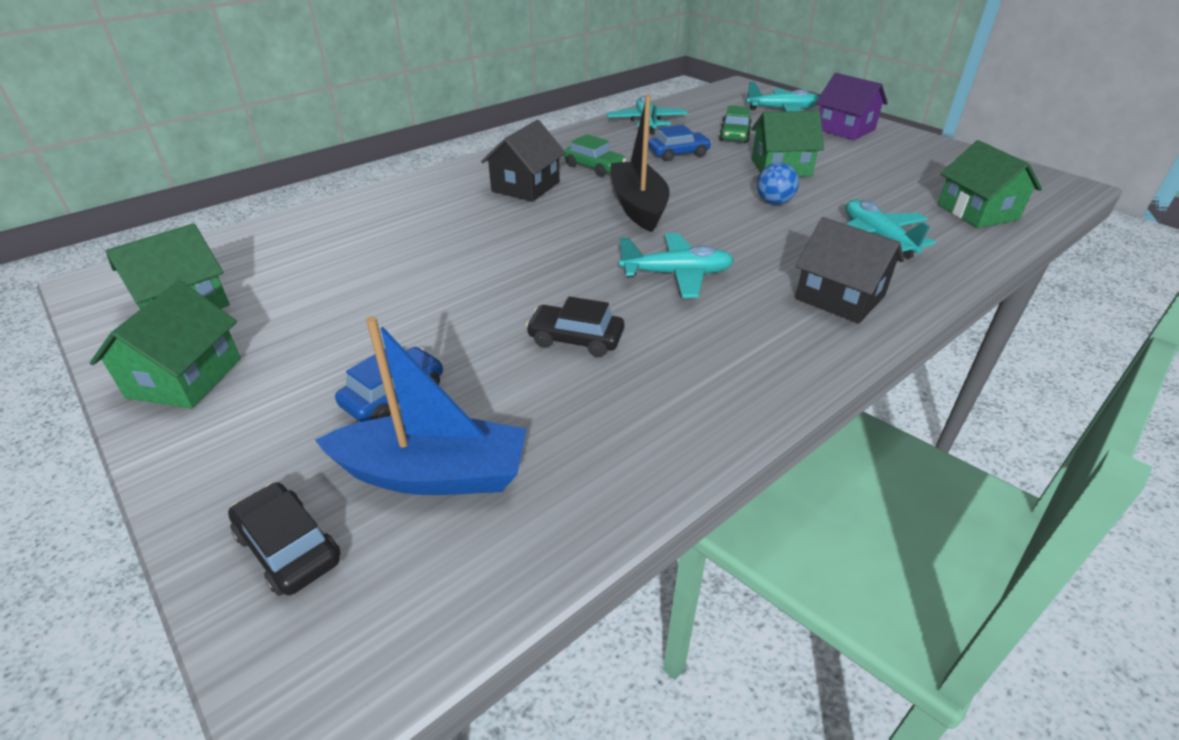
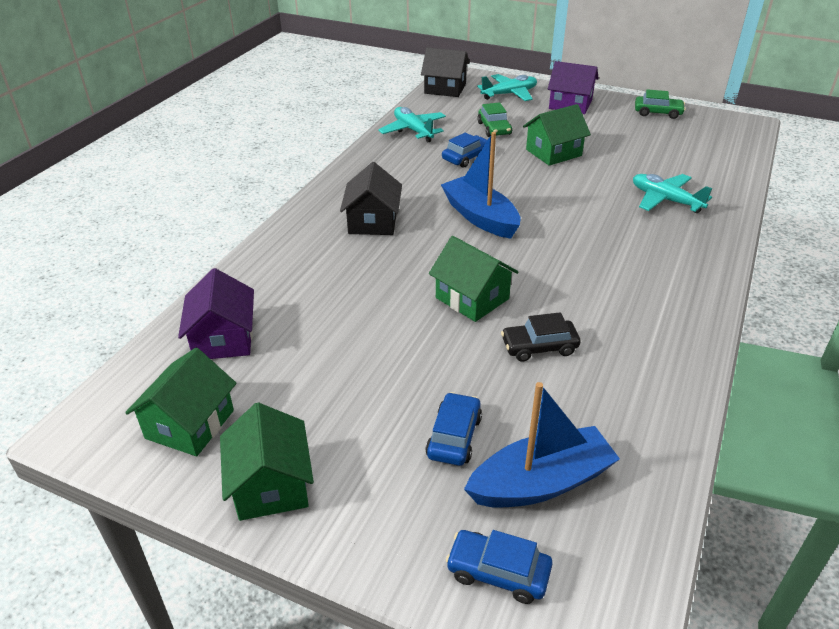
camera: 25 degrees left, 0 degrees up
black car [228,482,341,596] -> blue car [446,530,553,604]
green car [564,134,626,177] -> green car moved to [635,89,686,119]
black boat [611,95,669,232] -> blue boat [441,132,520,239]
turquoise plane [619,233,734,298] -> none
blue ball [757,162,799,205] -> none
black house [795,217,904,324] -> black house moved to [421,48,470,97]
green house [938,140,1042,228] -> green house moved to [429,236,518,322]
none -> purple house [178,268,254,359]

